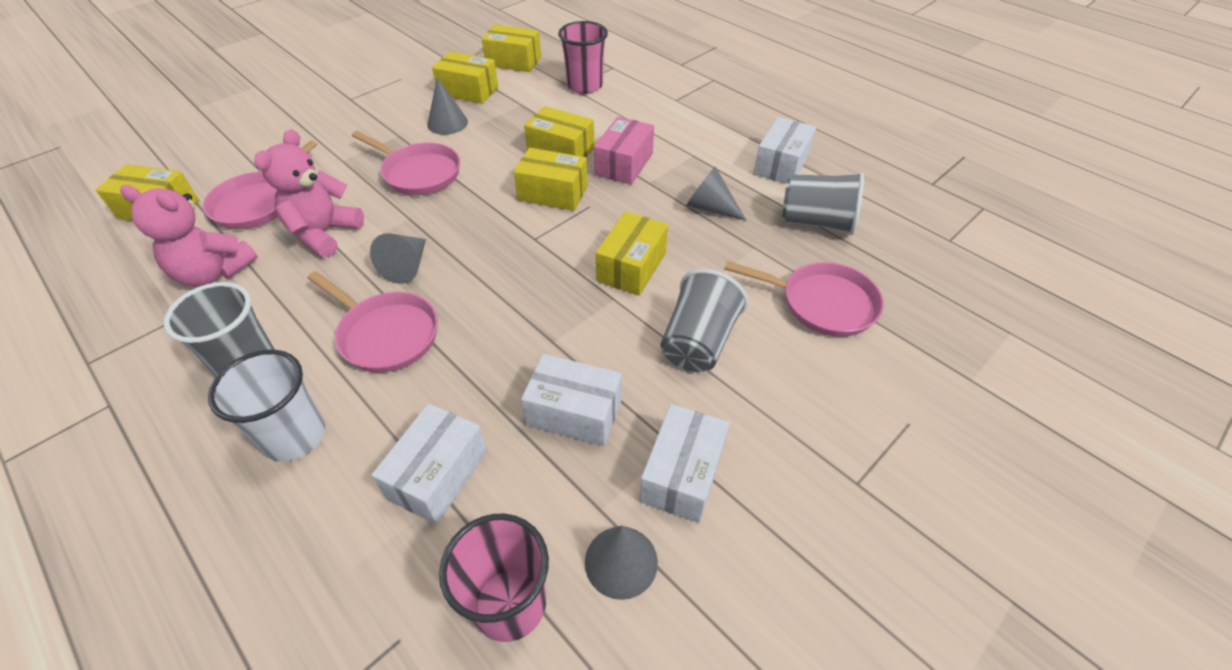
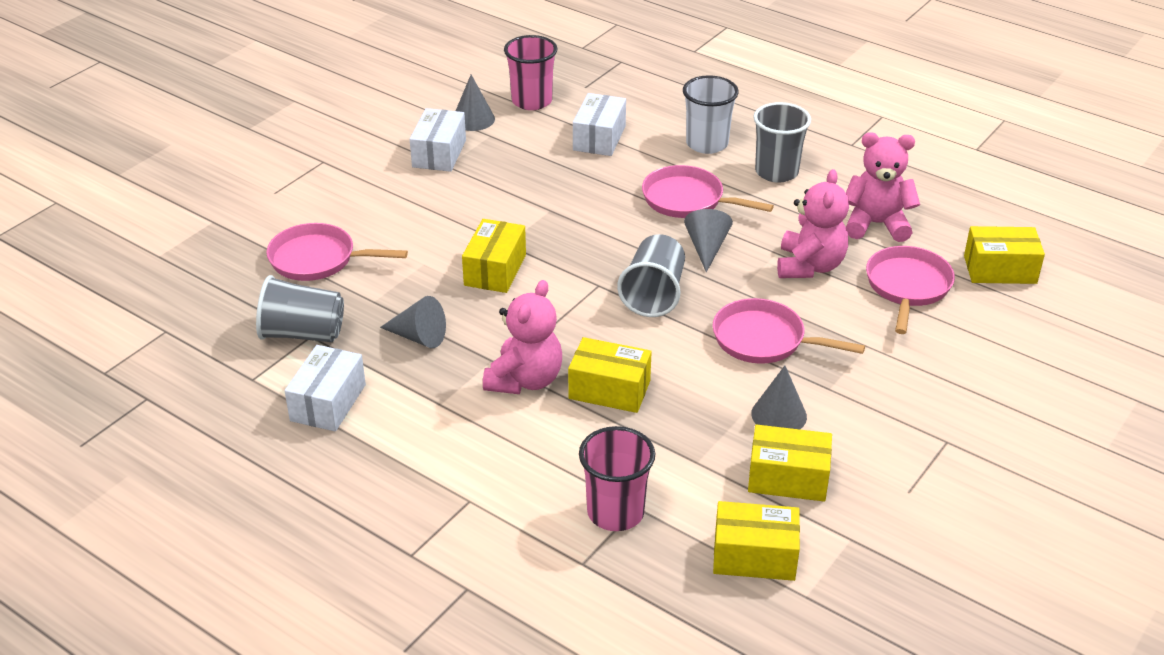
camera: 170 degrees right, 10 degrees down
yellow box [514,148,588,211] -> none
white box [521,354,622,446] -> none
pink box [594,117,654,185] -> pink teddy bear [483,280,562,394]
grey cup [661,269,748,372] -> grey cup moved to [617,234,685,317]

